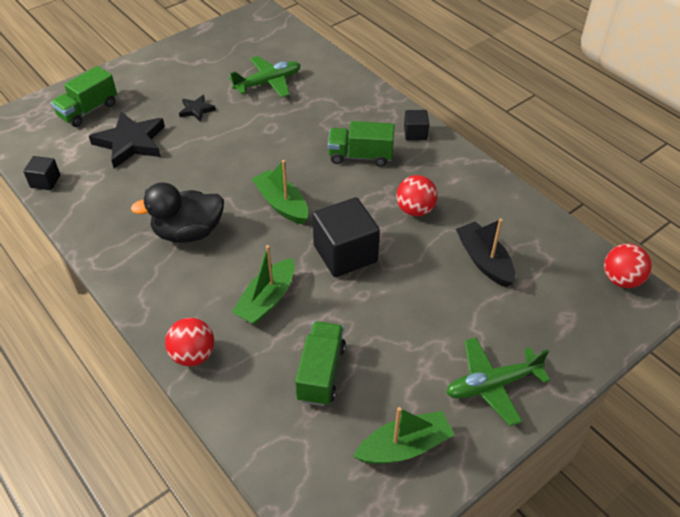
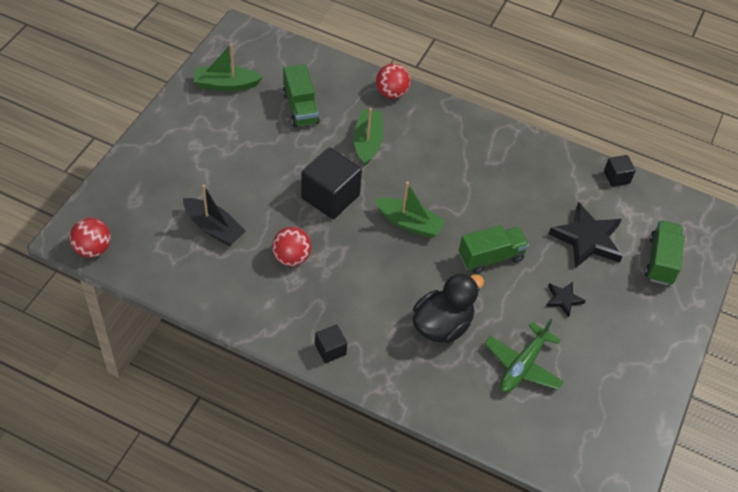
camera: 150 degrees right, 5 degrees up
black duck [131,182,224,243] -> black duck moved to [413,273,484,343]
green truck [328,121,395,167] -> green truck moved to [459,225,529,274]
green boat [353,407,455,464] -> green boat turned 45 degrees clockwise [194,44,263,91]
green plane [446,337,550,426] -> none

